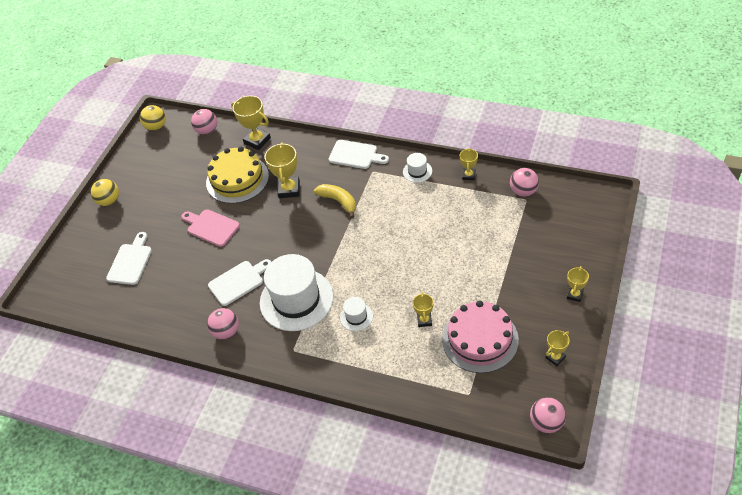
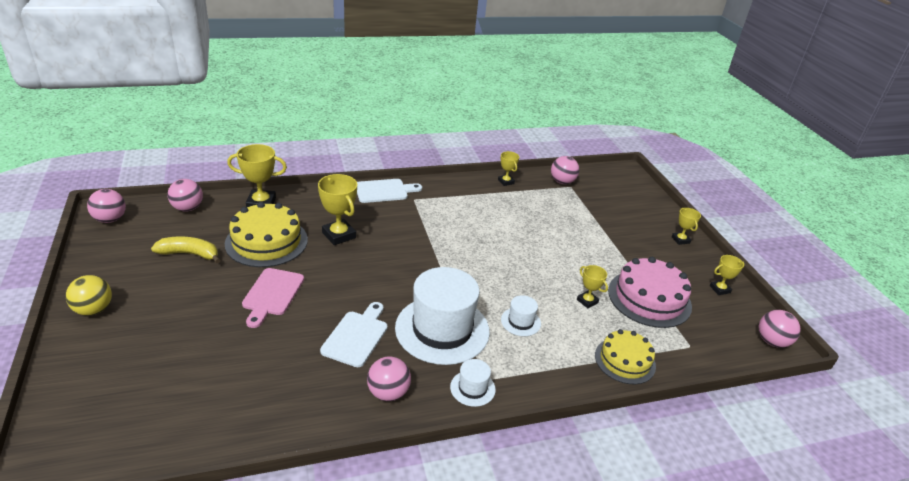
camera: 45 degrees left, 15 degrees down
white cutting board [106,232,152,285] -> none
yellow ball [140,105,166,131] -> pink ball [87,189,126,223]
pink cutting board [181,209,240,247] -> pink cutting board turned 75 degrees counterclockwise [242,268,304,328]
yellow banana [314,184,356,218] -> yellow banana moved to [151,236,221,263]
white hat [403,153,432,183] -> white hat moved to [450,359,496,407]
yellow trophy [545,330,570,366] -> yellow trophy turned 60 degrees clockwise [710,255,745,295]
none -> yellow cake [595,329,656,384]

